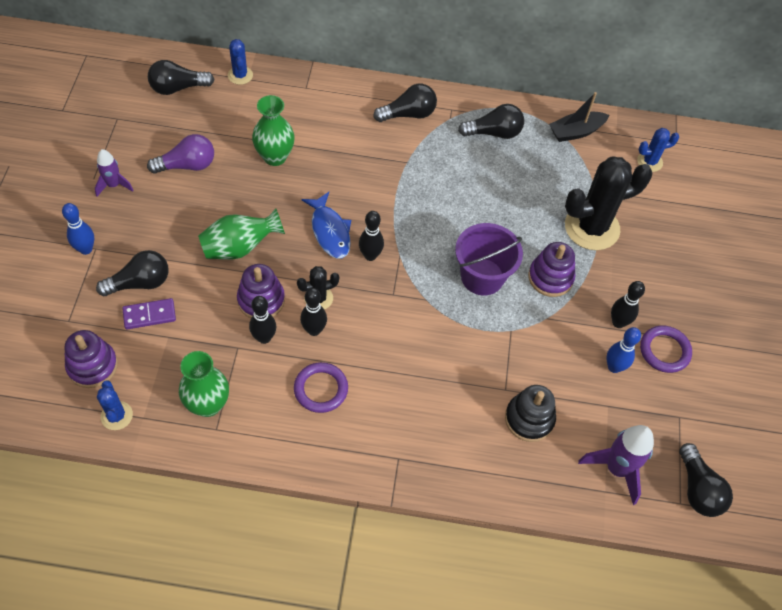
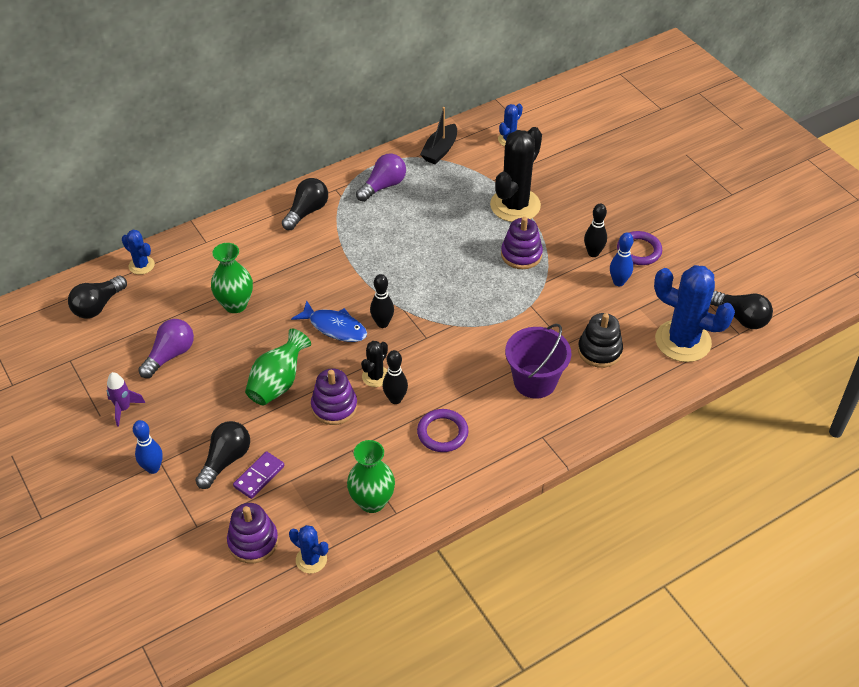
camera: 35 degrees left, 10 degrees down
black bowling pin [249,296,276,344] -> none
purple bucket [455,223,523,295] -> purple bucket moved to [505,324,571,399]
black light bulb [458,104,524,139] -> purple light bulb [356,153,406,202]
purple rocket [578,425,654,505] -> blue cactus [654,265,735,362]

